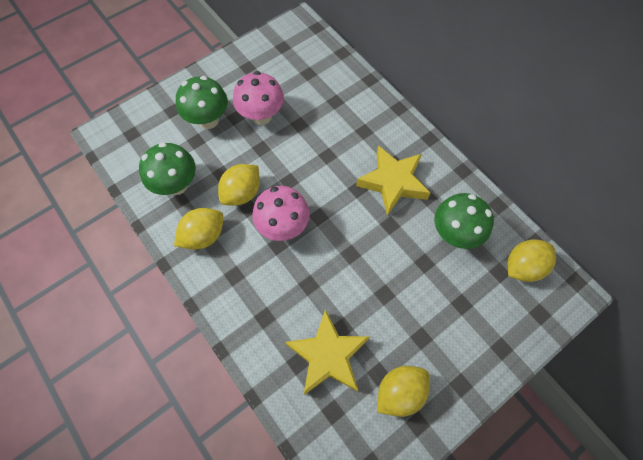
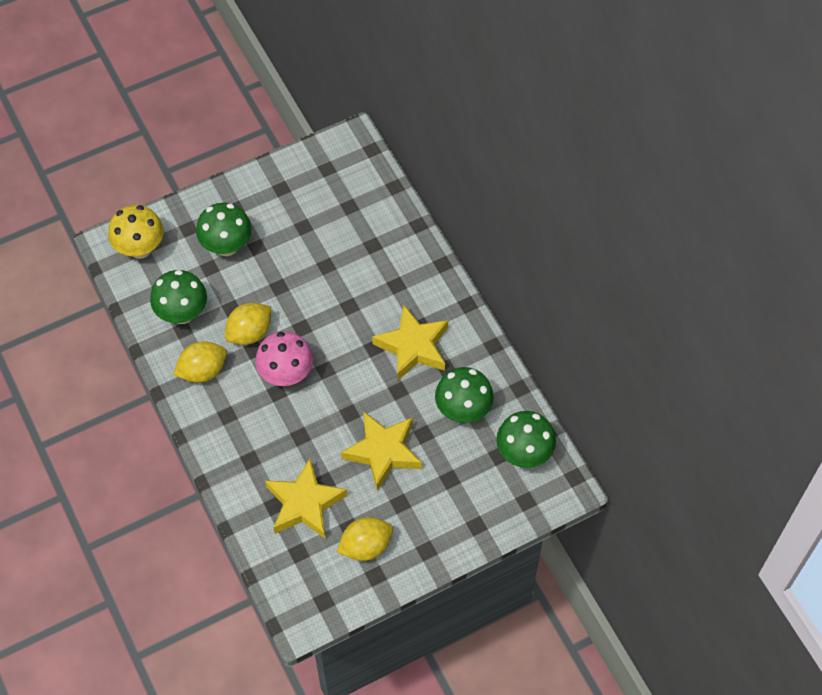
camera: 10 degrees right, 5 degrees down
pink mushroom [233,71,284,125] -> none
yellow lemon [508,239,556,282] -> green mushroom [496,411,556,468]
none -> yellow mushroom [108,205,164,259]
none -> yellow star [341,411,422,491]

